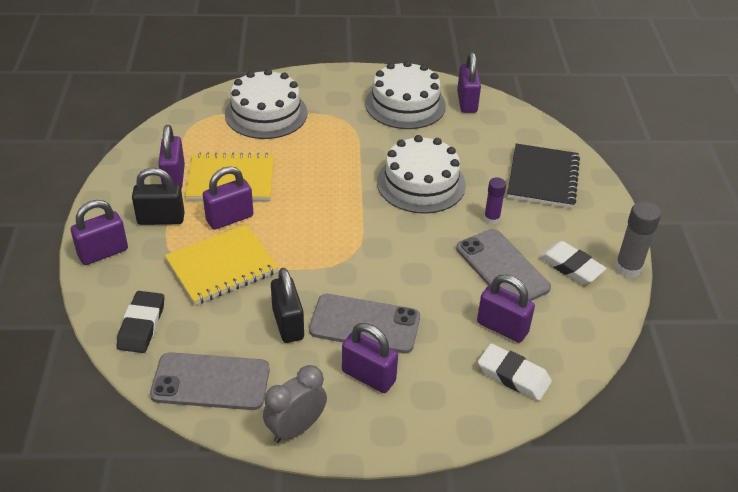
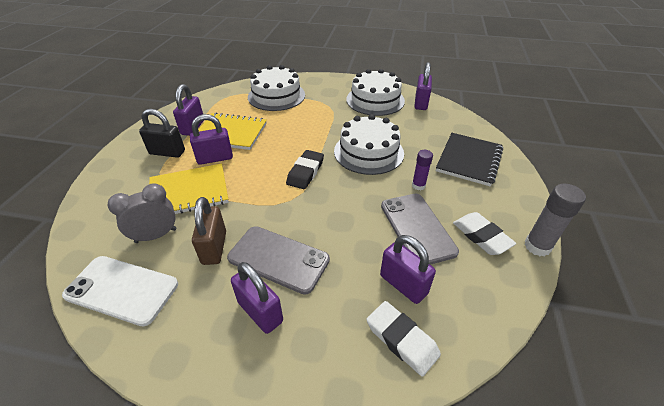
camera: 15 degrees right, 0 degrees up
purple padlock [71,200,128,265] -> none
black eraser [117,291,164,353] -> black eraser moved to [286,150,324,189]
grey phone [150,352,270,410] -> white phone [62,256,178,327]
grey clock [263,365,327,443] -> grey clock moved to [108,183,176,243]
black padlock [271,268,304,343] -> brown padlock [192,197,226,265]

